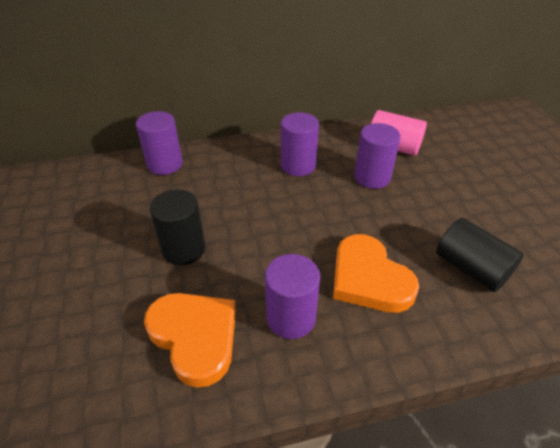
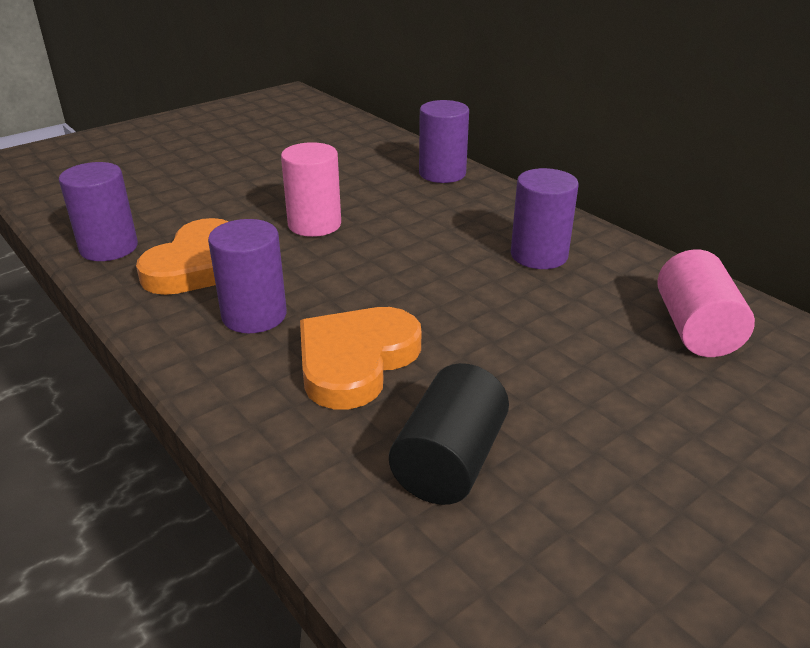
camera: 65 degrees right, 10 degrees down
black cylinder [149,189,205,265] -> pink cylinder [281,142,341,237]
purple cylinder [354,123,400,189] -> purple cylinder moved to [59,162,138,261]

